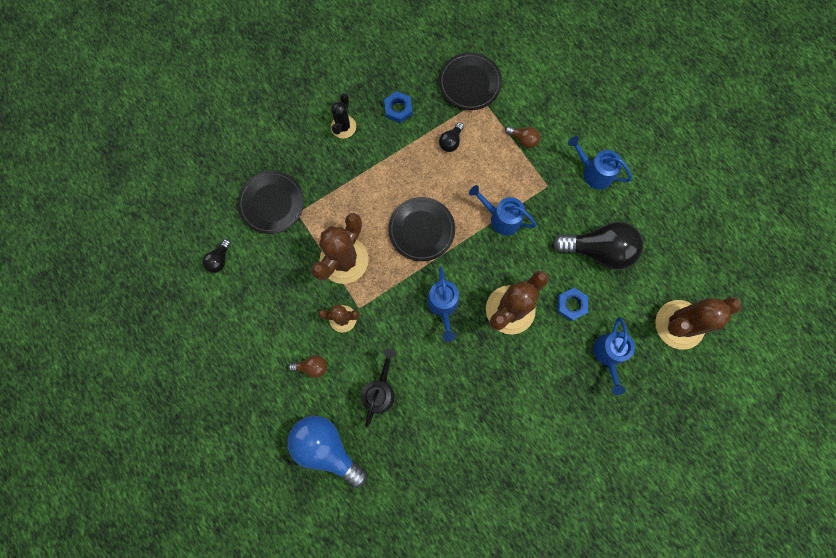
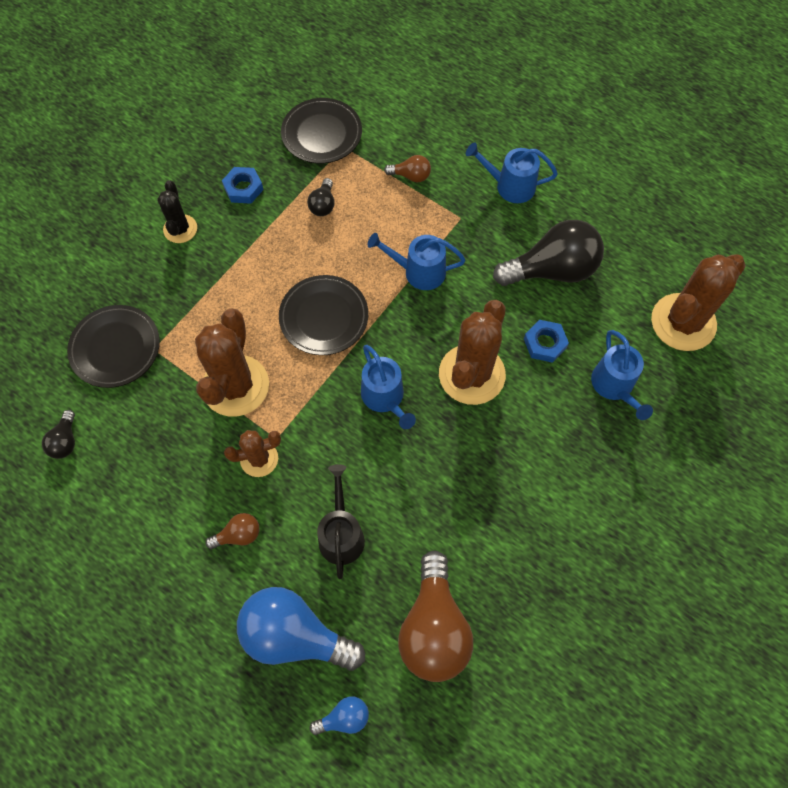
camera: 20 degrees left, 10 degrees down
none -> blue light bulb [310,696,369,735]
none -> brown light bulb [398,551,473,682]

